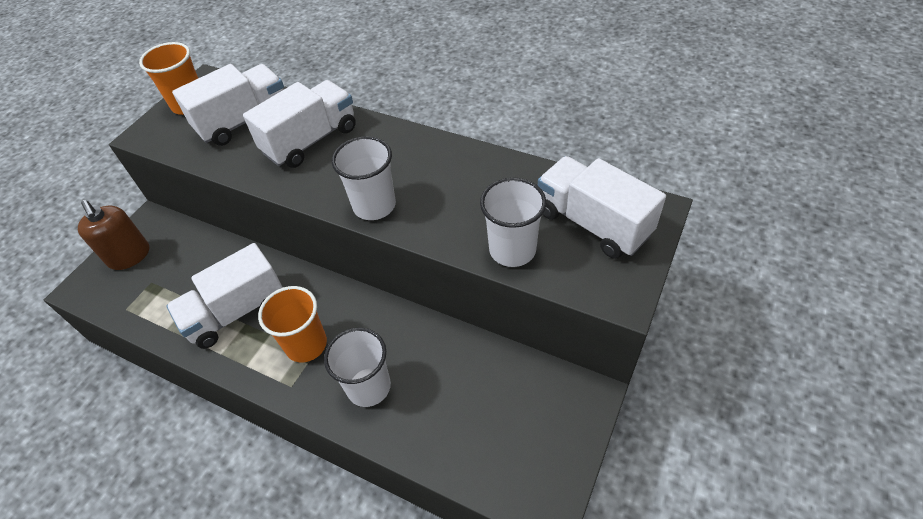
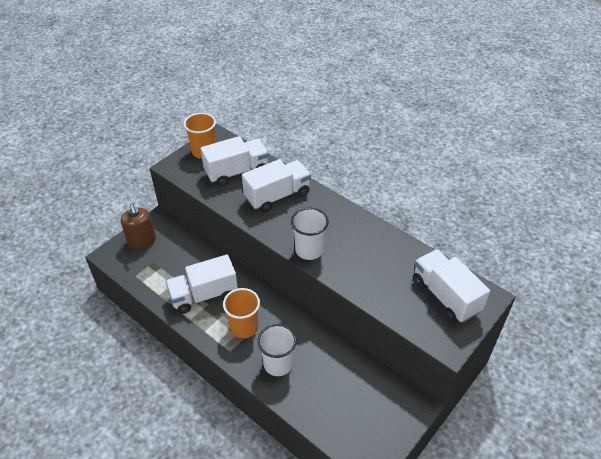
camera: 10 degrees right, 5 degrees down
white cup [480,178,546,267] -> none

